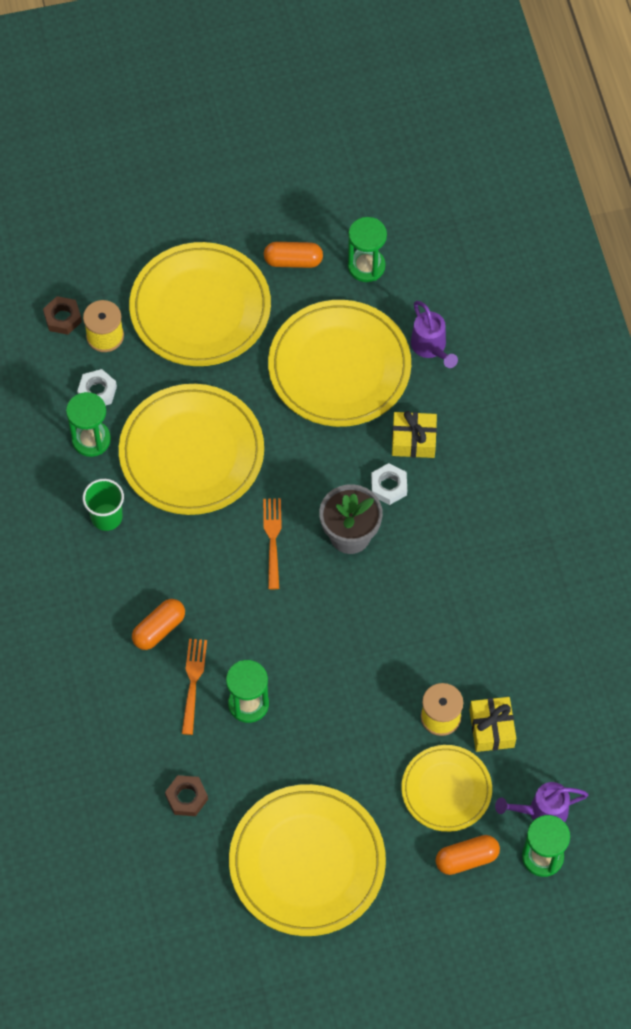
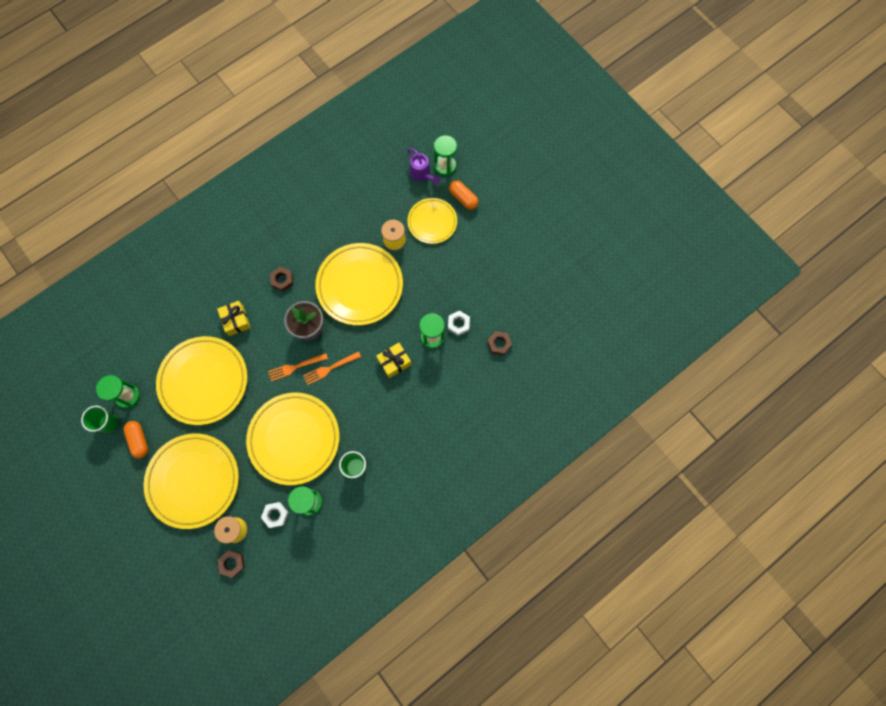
camera: 115 degrees left, 10 degrees up
orange capsule [132,599,185,650] -> none
orange fork [182,639,207,735] -> orange fork moved to [268,353,328,381]
yellow plate [229,784,386,936] -> yellow plate moved to [315,243,403,326]
white nut [371,463,407,505] -> white nut moved to [448,310,470,336]
purple watering can [411,301,458,368] -> none
yellow gift [469,697,516,752] -> yellow gift moved to [376,343,412,378]
none -> green cup [81,406,118,433]
none -> brown nut [270,267,293,292]

